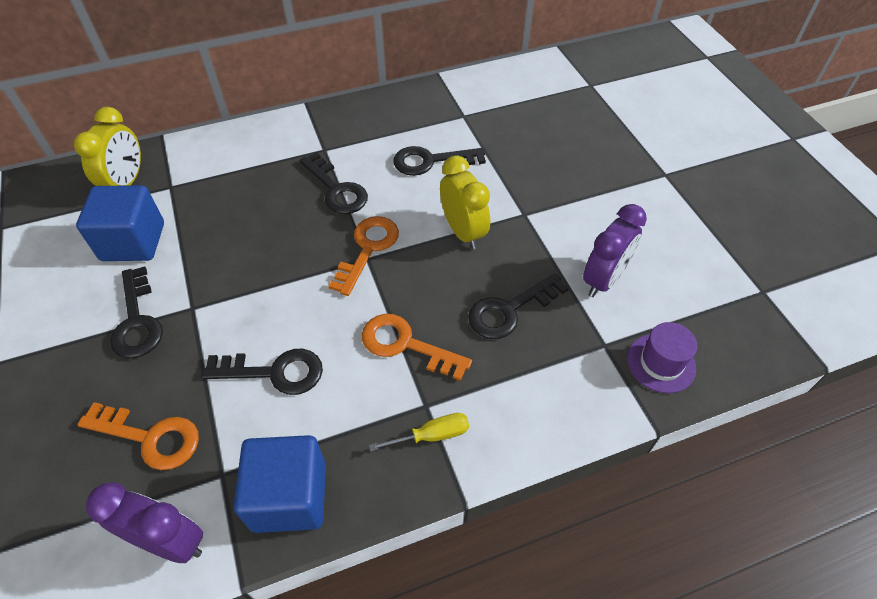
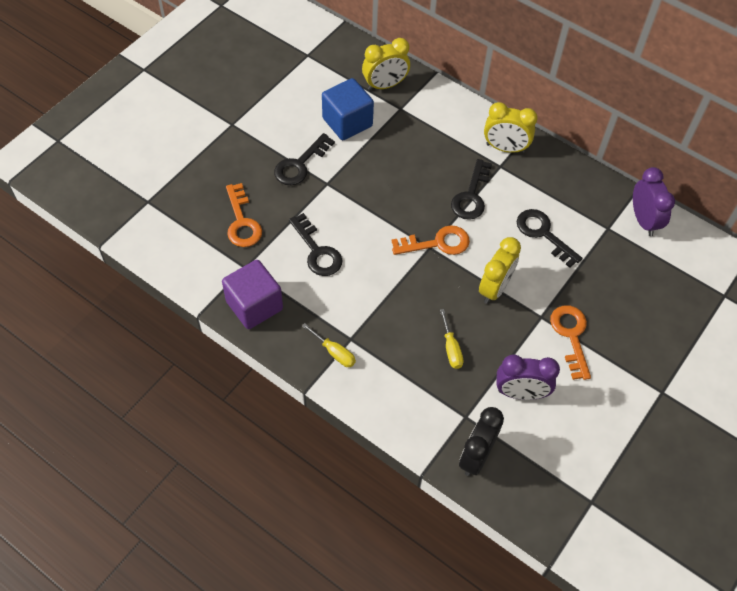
camera: 55 degrees right, 5 degrees up
purple clock [86,482,203,563] -> purple clock moved to [633,167,675,236]
blue cube [234,435,326,533] -> purple cube [222,260,283,329]
orange key [362,314,472,381] -> orange key moved to [550,305,591,380]
black key [468,273,569,339] -> yellow screwdriver [440,309,464,369]
purple hat [627,322,697,393] -> black clock [459,407,504,476]
none -> yellow clock [484,102,538,153]

